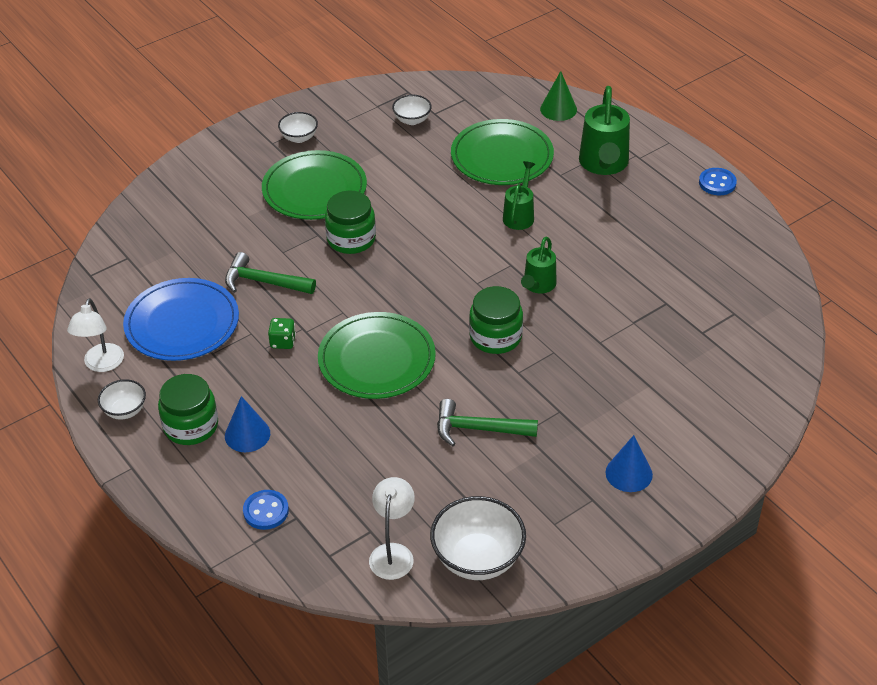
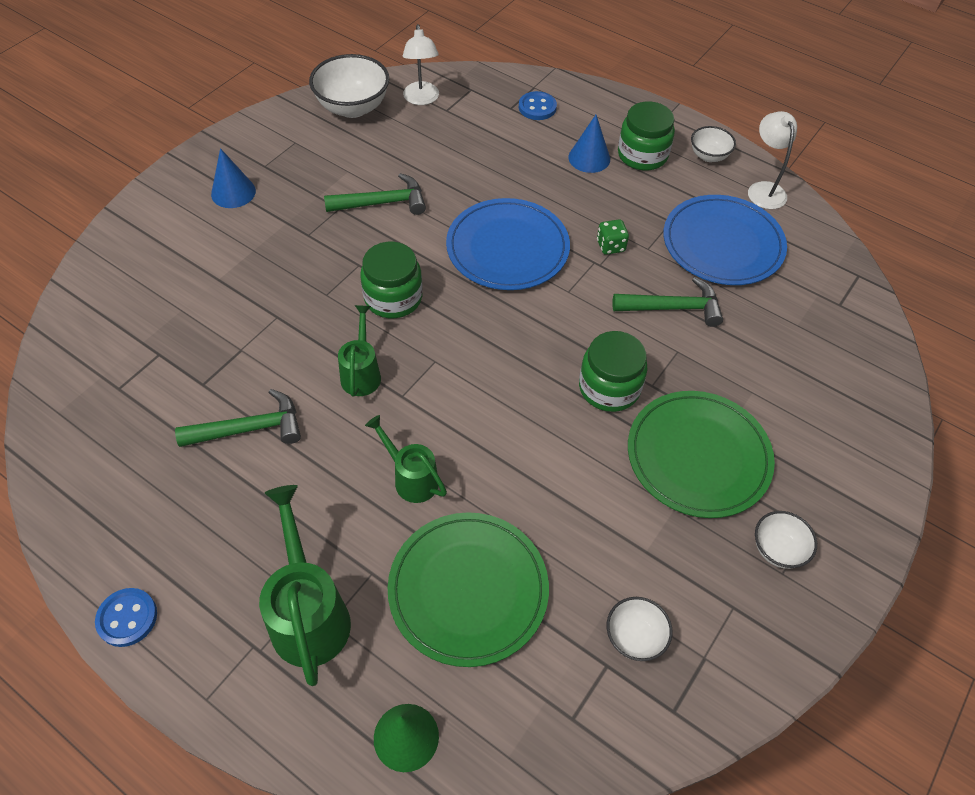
camera: 160 degrees right, 10 degrees up
green plate [318,312,436,399] -> blue plate [446,198,570,290]
green watering can [503,161,535,230] -> green watering can turned 135 degrees clockwise [365,415,447,503]
none -> green hammer [175,389,301,447]

